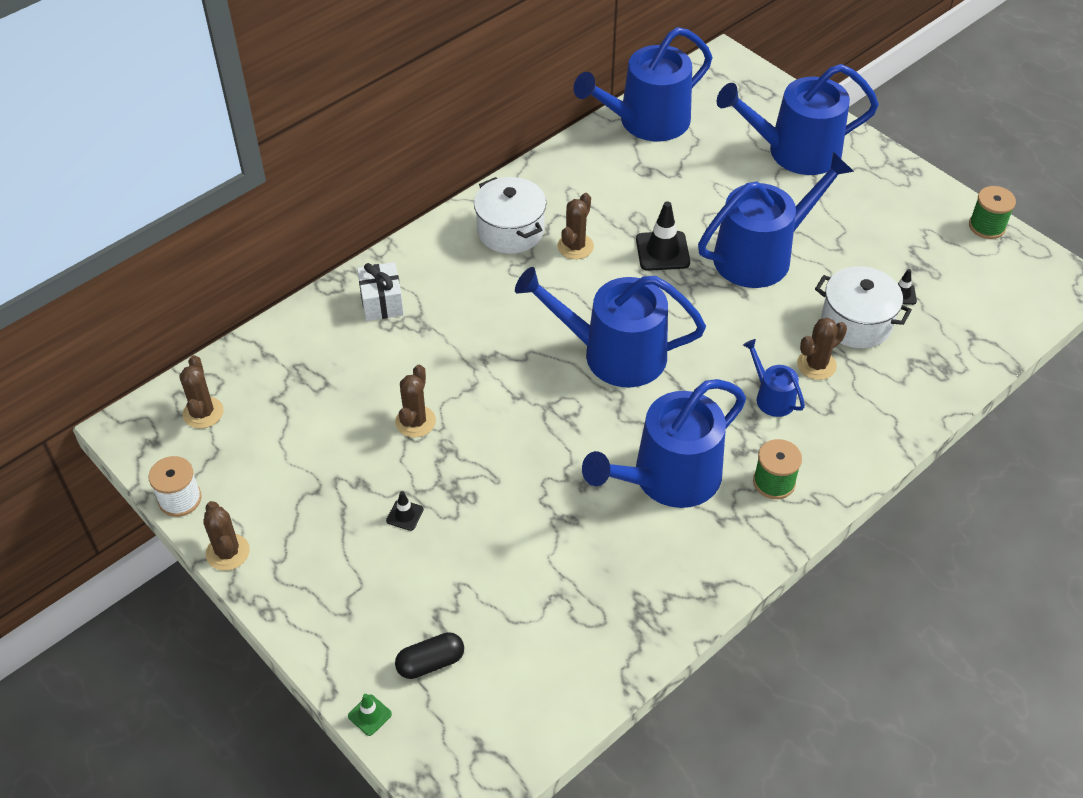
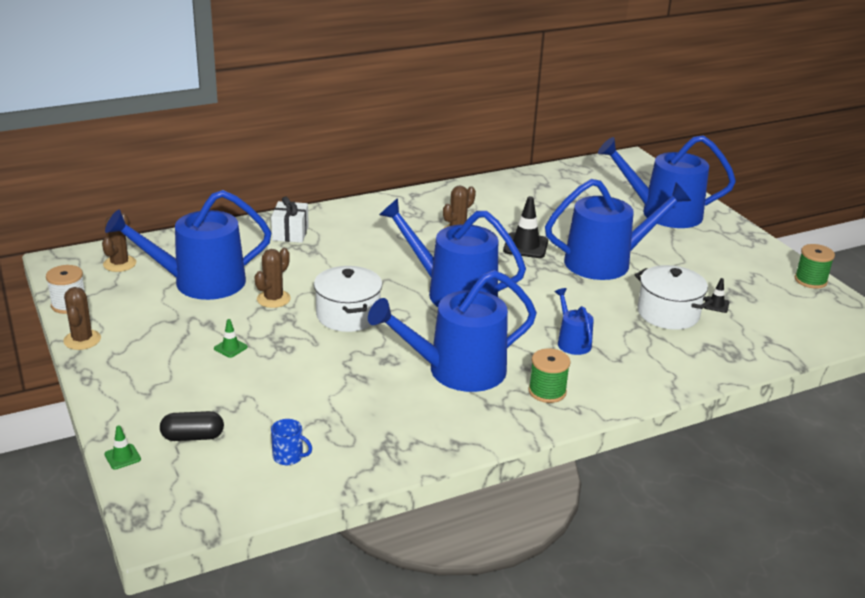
camera: 15 degrees right, 20 degrees down
black traffic cone [386,491,424,531] -> green traffic cone [214,319,248,358]
white pot [474,177,546,254] -> white pot moved to [314,266,382,332]
blue watering can [574,27,712,141] -> blue watering can moved to [105,190,271,300]
brown cactus [797,317,847,380] -> none
none -> blue mug [271,419,312,465]

